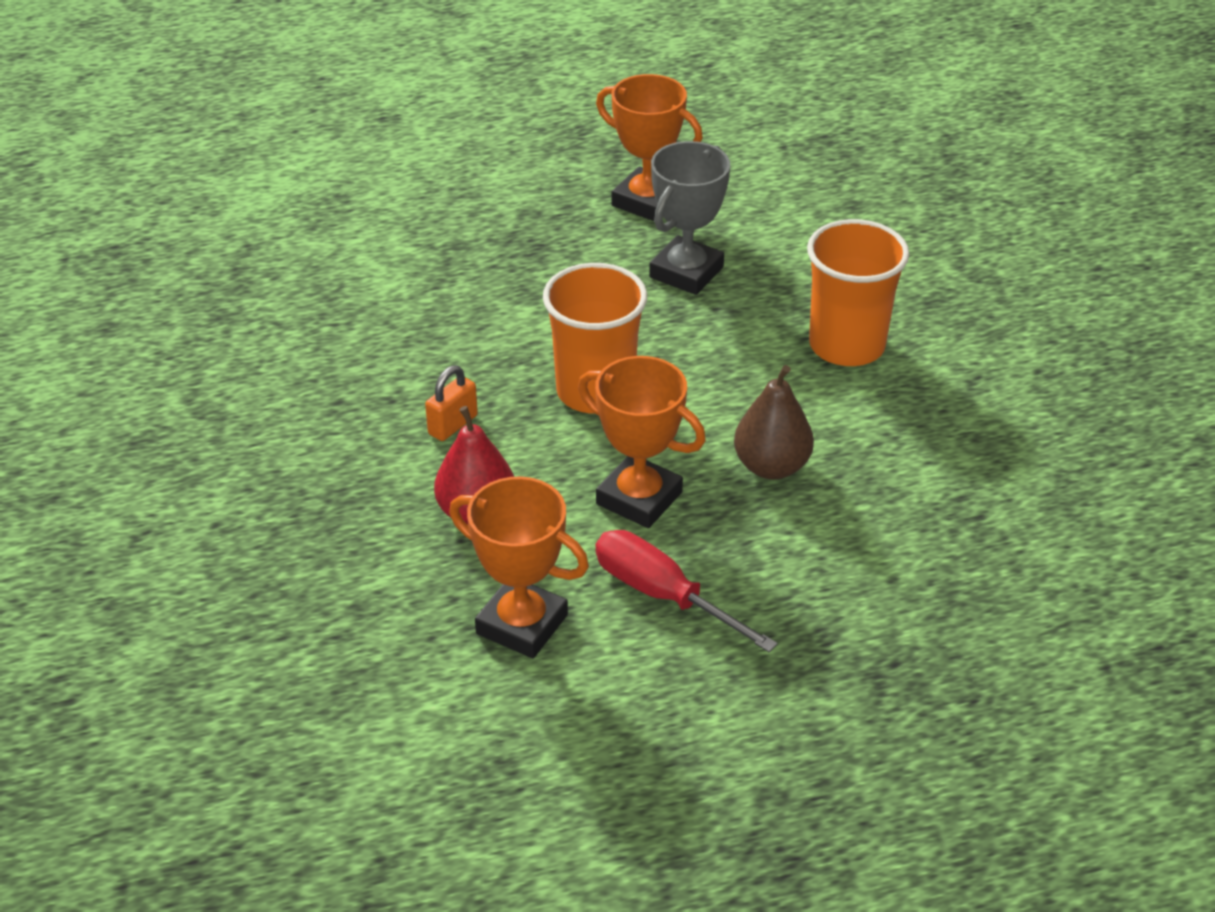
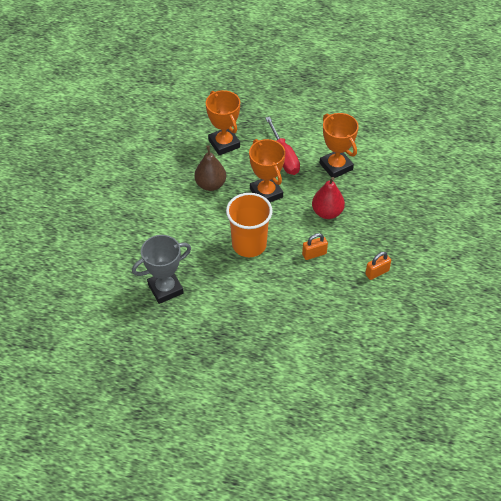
camera: 150 degrees left, 10 degrees up
orange trophy [596,74,703,221] -> orange trophy moved to [206,90,240,155]
orange cup [807,219,909,366] -> none
none -> orange padlock [365,252,391,280]

